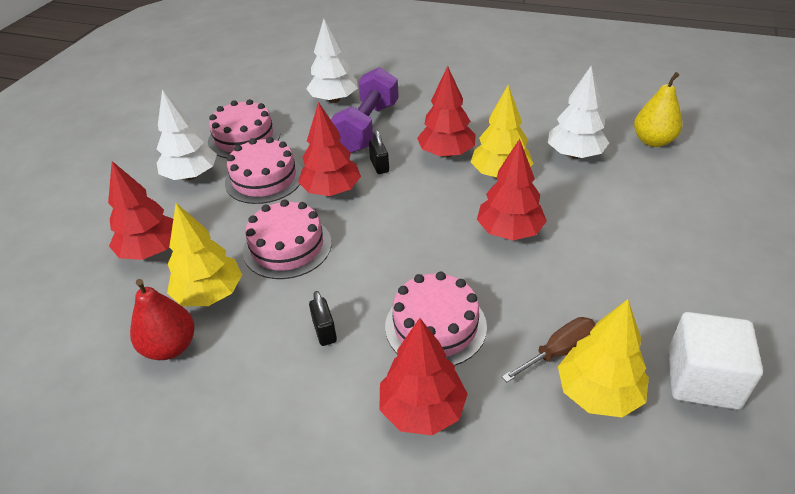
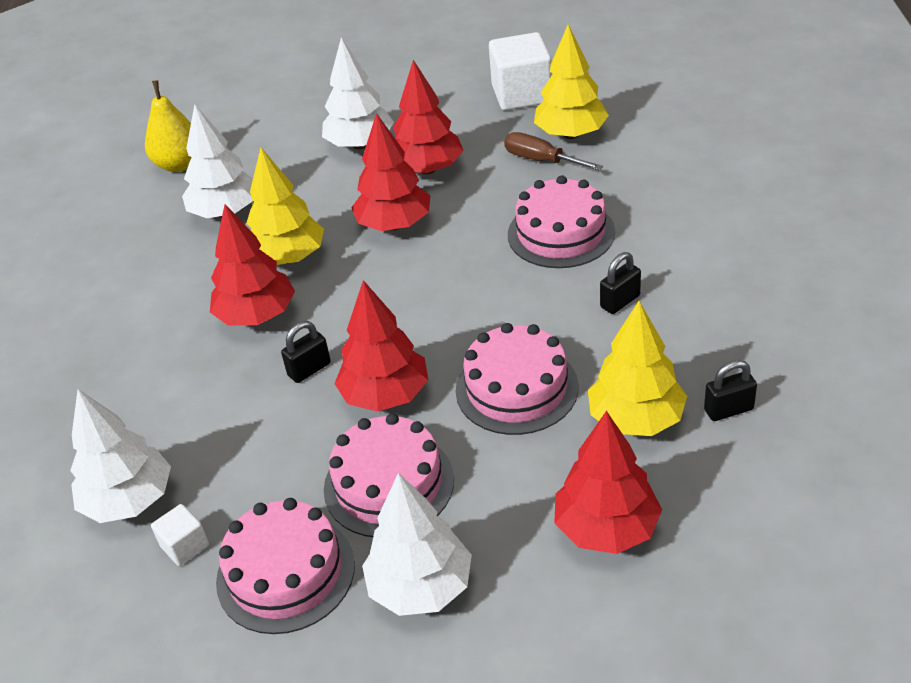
camera: 110 degrees left, 0 degrees up
red pear [130,279,195,360] -> black padlock [704,360,757,421]
purple dumbbell [331,67,399,153] -> none
red tree [379,318,468,436] -> red tree moved to [393,60,464,174]
none -> white cube [151,504,209,566]
none -> white tree [322,37,394,149]

